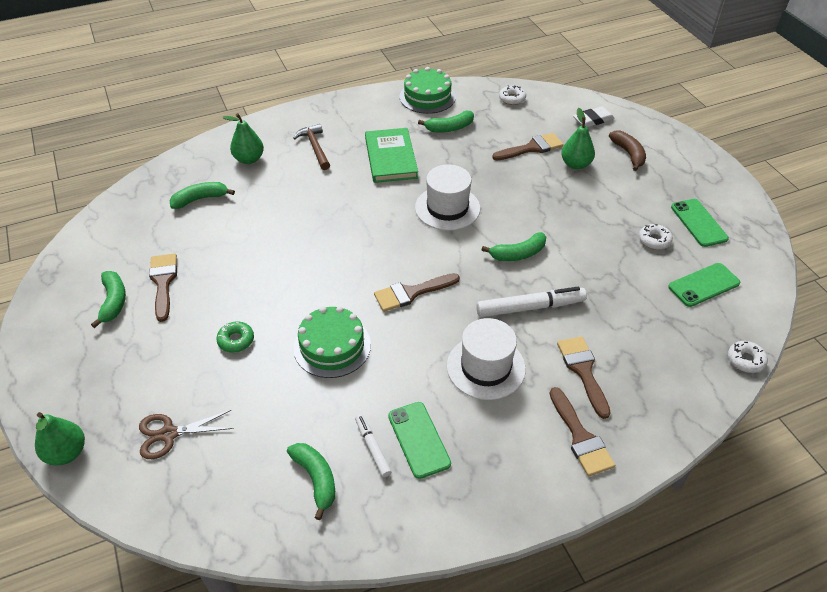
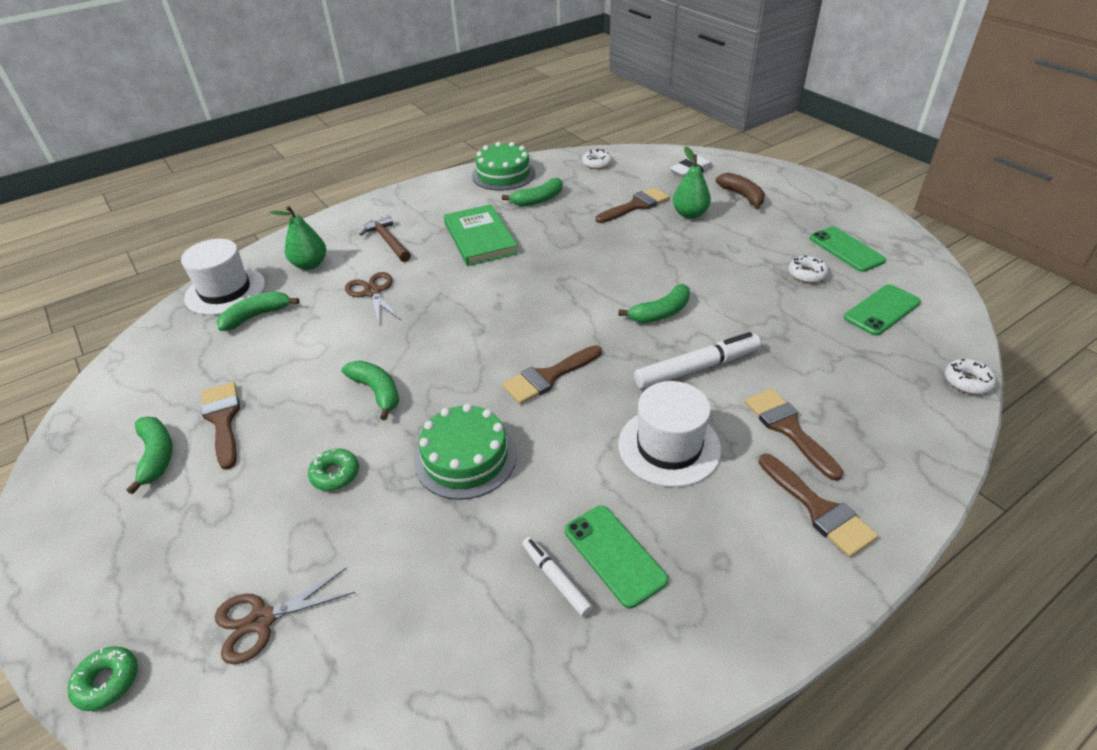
camera: 10 degrees left, 5 degrees down
green pear [35,412,85,466] -> green donut [67,646,138,711]
green banana [287,443,335,520] -> green banana moved to [341,361,399,420]
white hat [415,165,480,231] -> white hat moved to [181,239,265,315]
none -> brown scissors [345,272,402,326]

